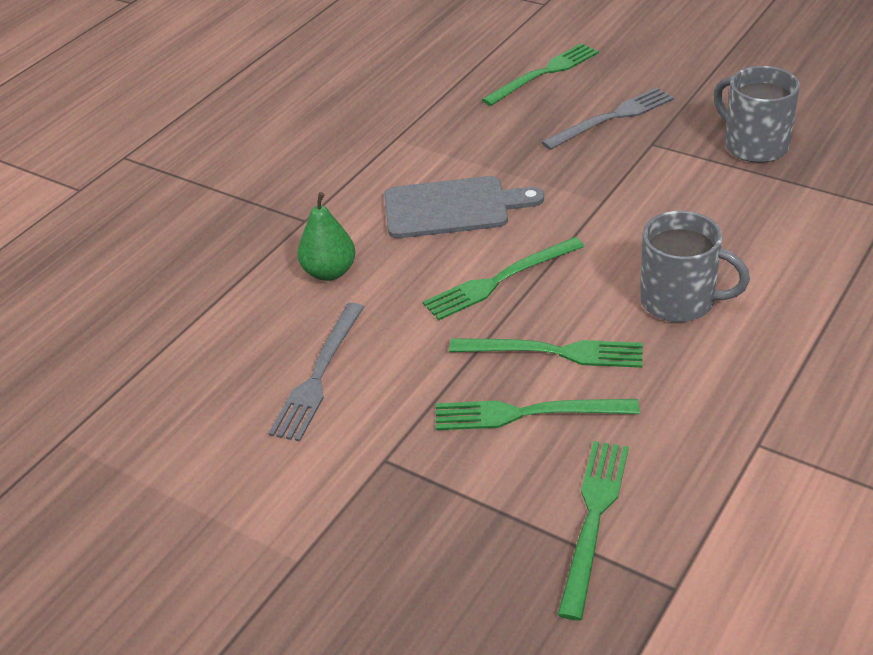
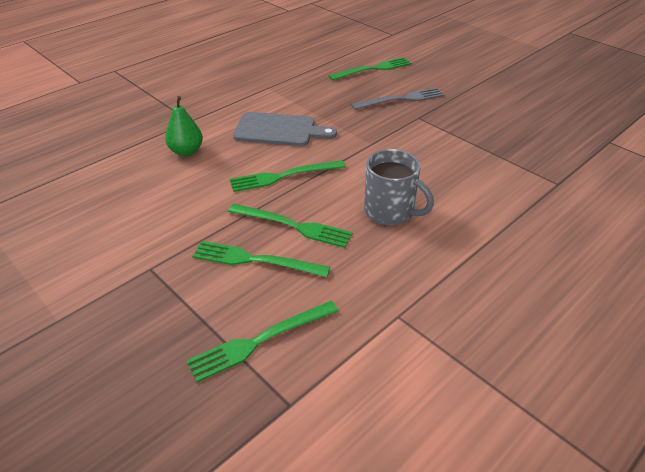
camera: 10 degrees right, 0 degrees up
grey fork [268,303,364,442] -> none
green fork [558,441,629,621] -> green fork turned 150 degrees counterclockwise [186,301,338,382]
grey mug [714,66,800,163] -> none

